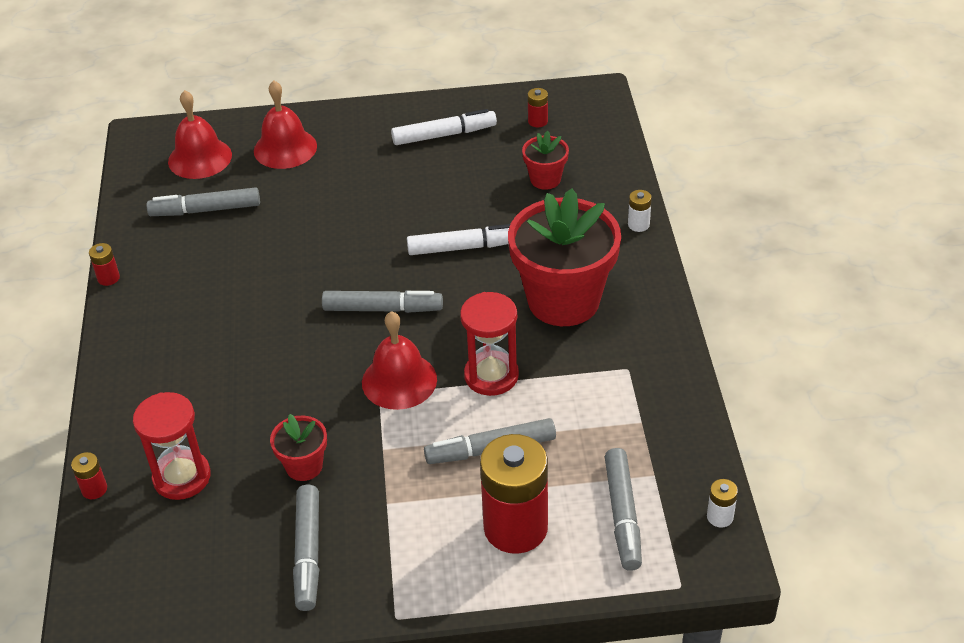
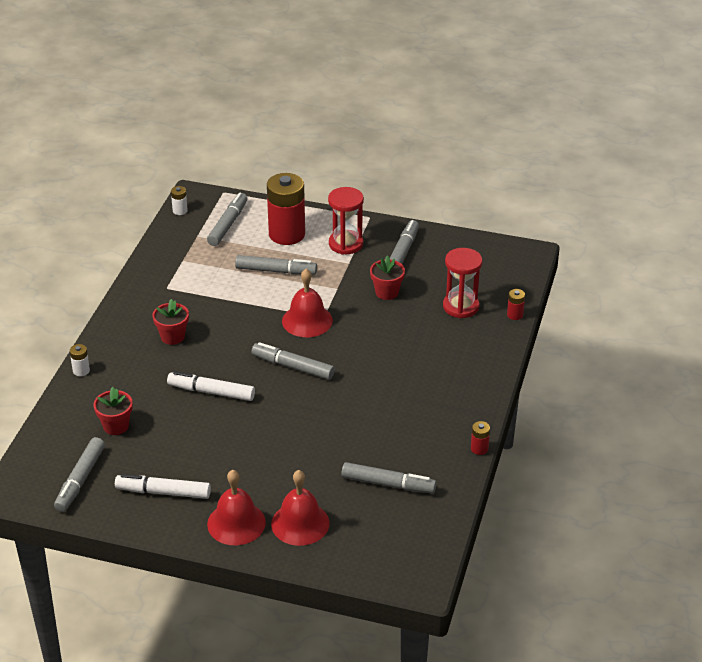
camera: 160 degrees left, 5 degrees down
red bell [168,90,232,179] -> red bell moved to [207,470,266,545]
red hourglass [460,292,519,396] -> red hourglass moved to [328,187,364,255]
red flower pot [508,188,621,326] -> red flower pot [153,299,189,345], size x0.46
red battery [528,88,548,127] -> grey marker [54,437,105,512]

